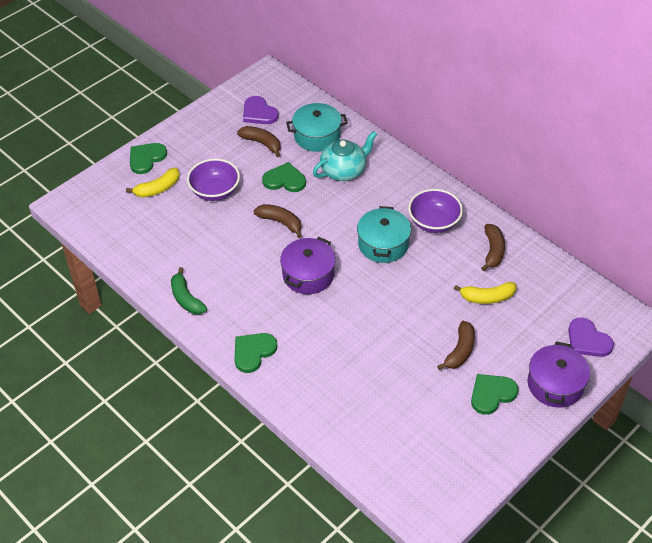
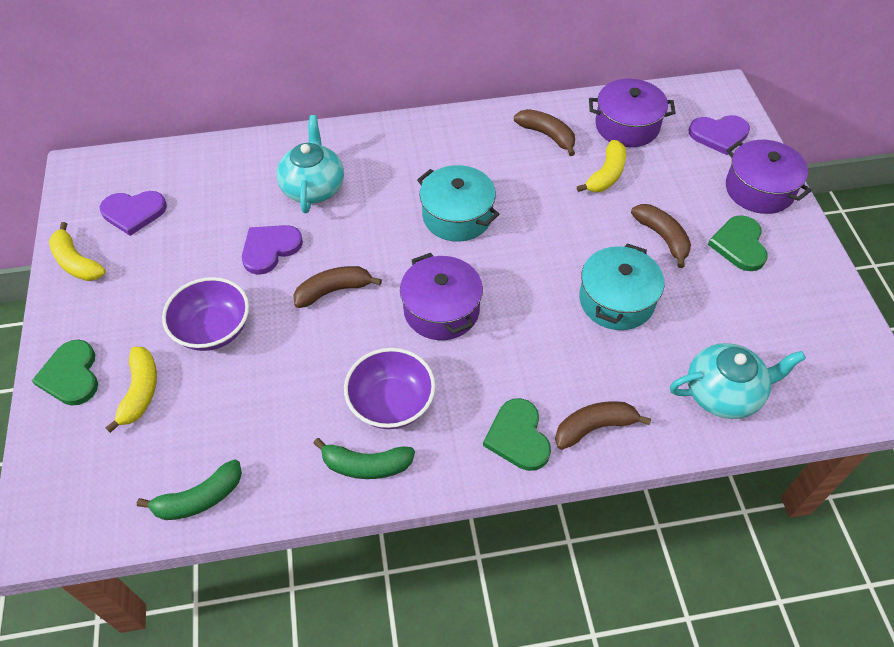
camera: 55 degrees left, 5 degrees up
brown banana [237,126,281,157] -> brown banana moved to [555,401,651,450]
green heart [262,162,306,192] -> purple heart [242,225,303,275]
turquoise pot [286,103,348,152] -> turquoise pot moved to [579,243,664,330]
purple bowl [408,189,463,233] -> purple bowl moved to [344,348,435,429]
none -> yellow banana [49,222,106,281]
none -> green banana [137,459,242,520]
none -> purple pot [589,79,676,147]
none -> turquoise teapot [670,343,806,419]

